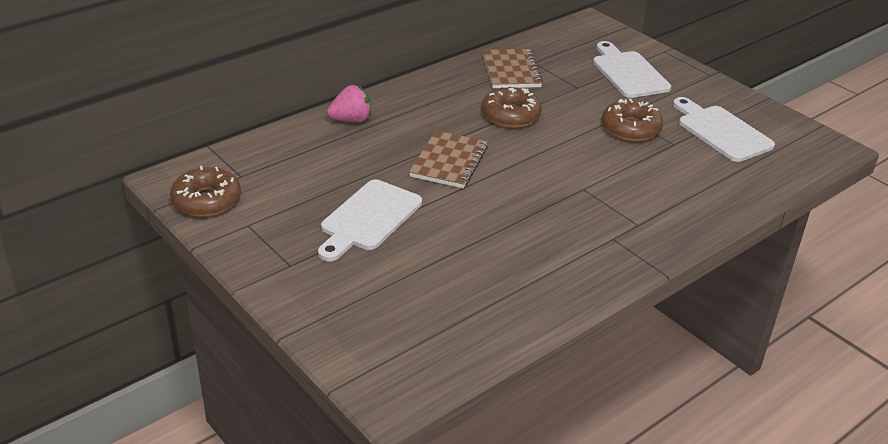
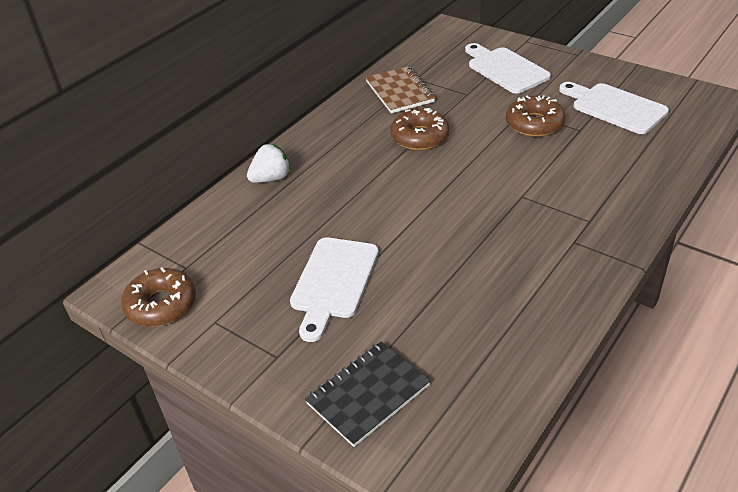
camera: 10 degrees left, 5 degrees up
pink strawberry [327,85,371,122] -> white strawberry [247,143,291,183]
brown notebook [409,131,488,188] -> none
none -> black notebook [305,342,431,447]

